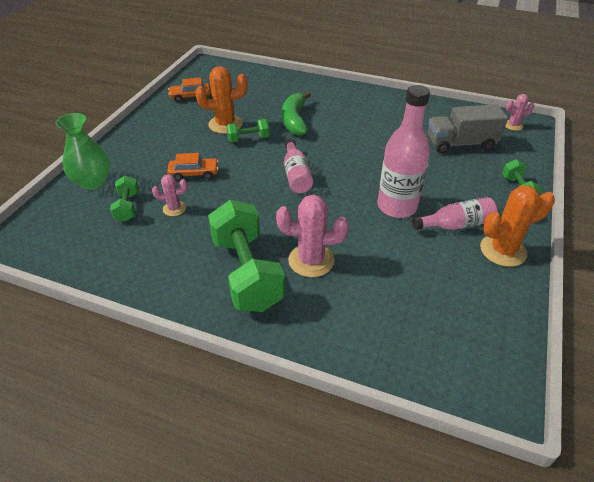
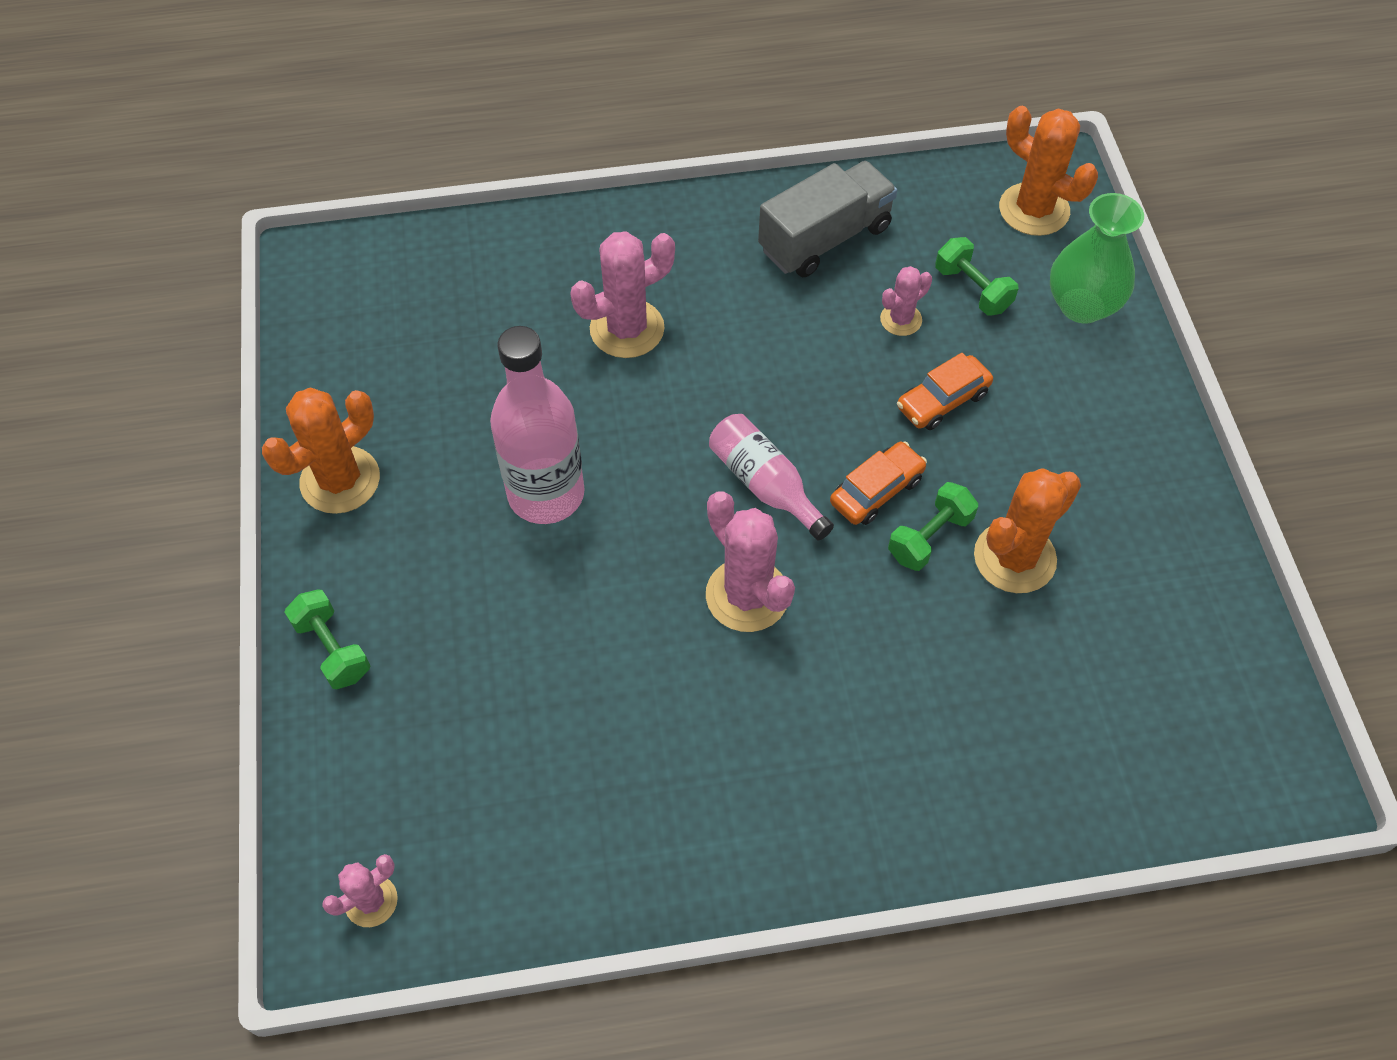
camera: 150 degrees right, 15 degrees up
orange car [168,77,211,102] -> orange car moved to [830,441,927,525]
green dumbbell [208,200,285,312] -> none
green banana [282,92,311,136] -> none
pink bottle [412,197,498,230] -> none
grey truck [428,104,508,153] -> grey truck moved to [758,161,897,277]
none -> pink cactus [706,491,795,632]
none -> orange cactus [999,106,1098,236]

